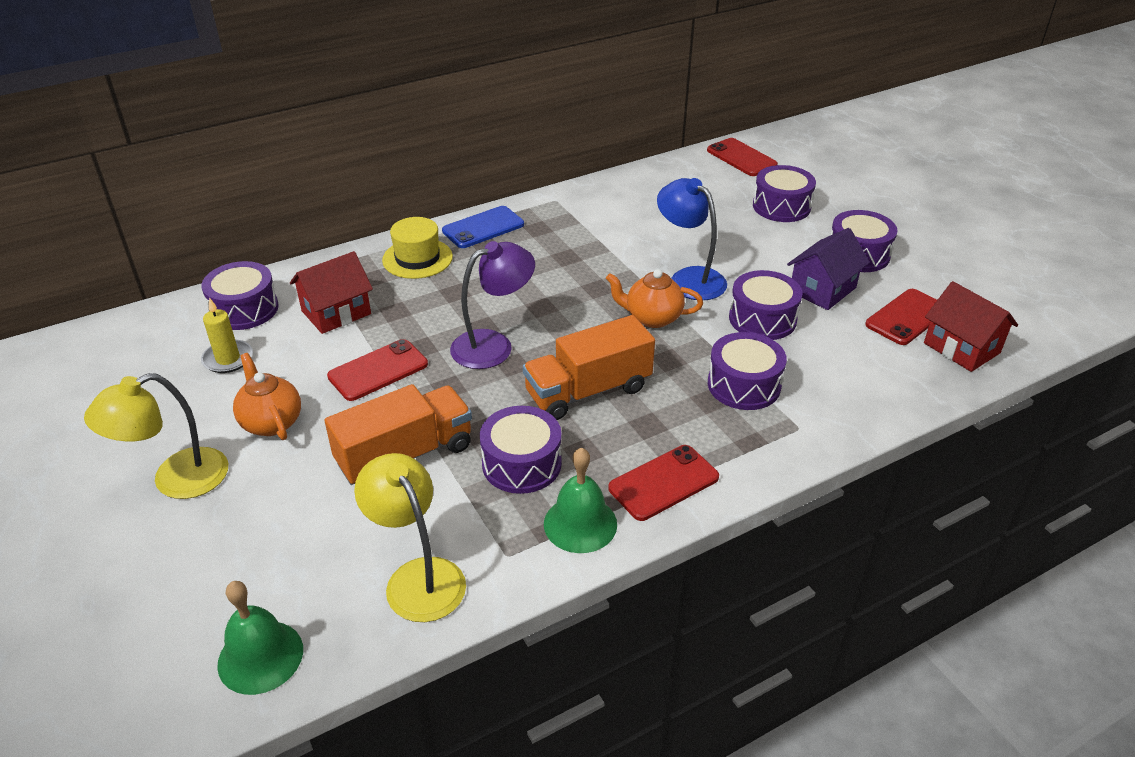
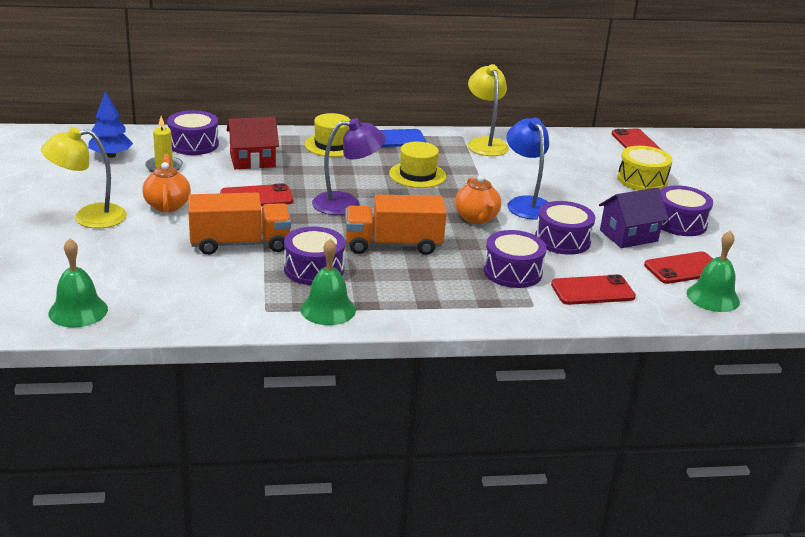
camera: 20 degrees right, 10 degrees down
yellow lamp [354,453,466,622] -> yellow lamp moved to [467,64,509,156]
orange teapot [606,269,703,328] -> orange teapot turned 135 degrees counterclockwise [455,175,501,224]
red phone [608,445,719,521] -> red phone moved to [551,274,636,305]
purple drum [753,165,816,222] -> yellow drum [618,146,673,190]
red house [924,281,1018,372] -> green bell [687,230,740,312]
none -> blue tree [88,91,133,158]
none -> yellow hat [389,142,446,188]

